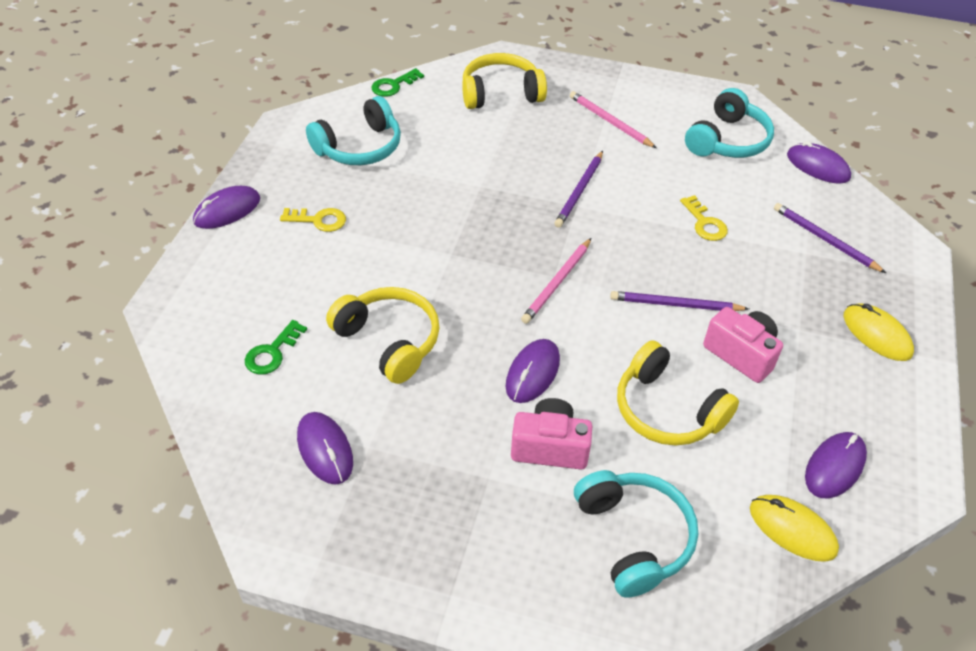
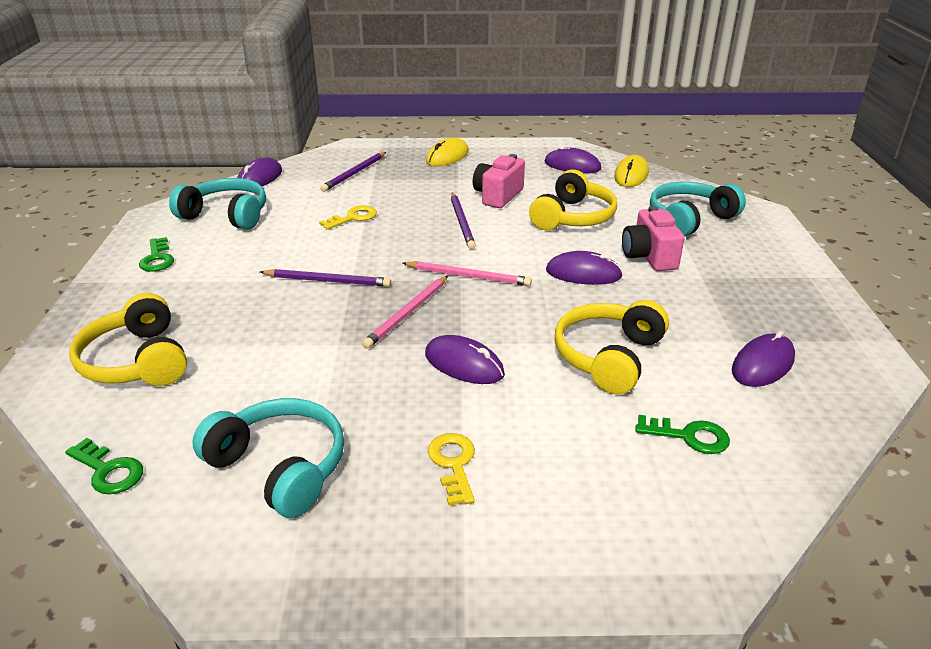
camera: 105 degrees left, 15 degrees down
purple mouse [193,186,260,229] -> purple mouse moved to [425,335,505,384]
pink pencil [570,91,656,148] -> pink pencil moved to [362,276,448,348]
none -> green key [139,237,174,272]

